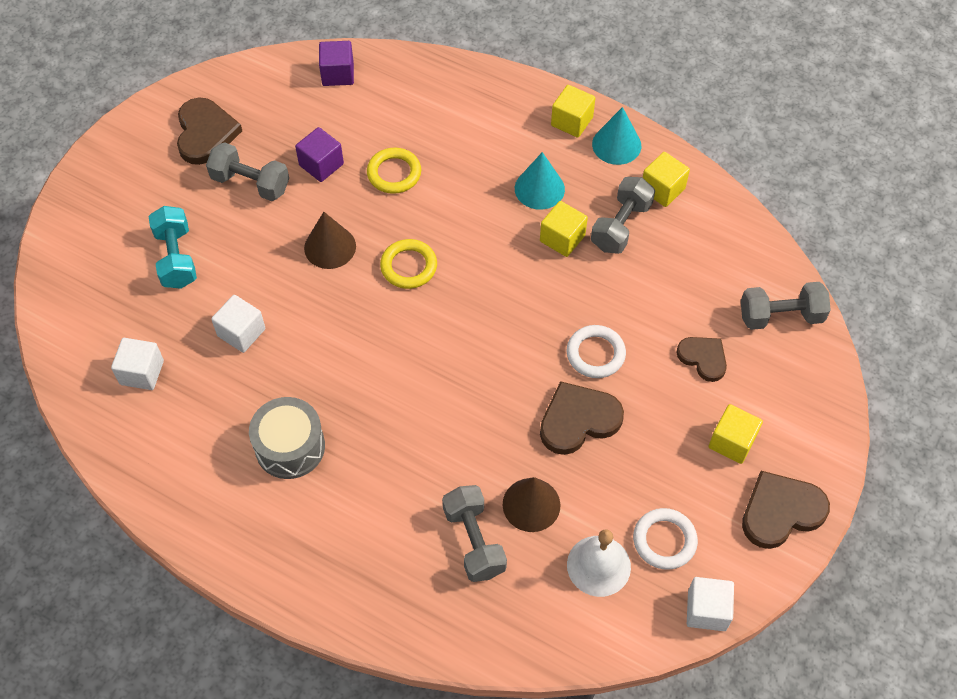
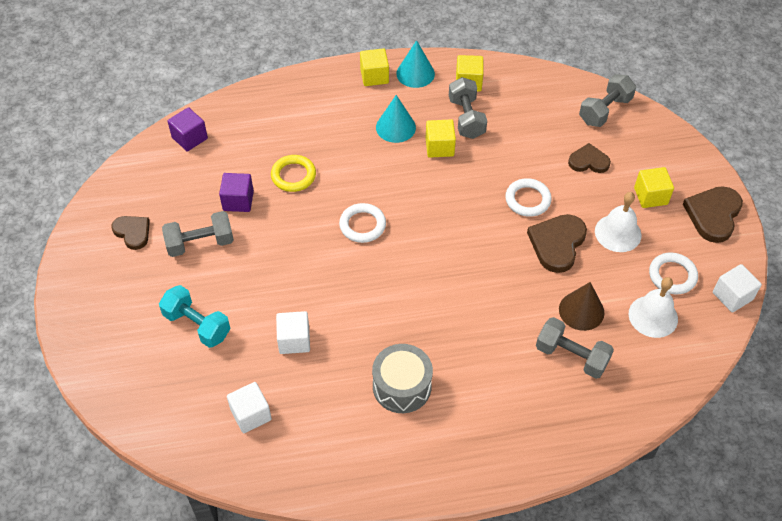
camera: 40 degrees left, 5 degrees down
brown heart [177,98,242,165] -> brown heart [111,216,150,250], size x0.64
brown cone [304,212,356,269] -> none
yellow ring [380,239,437,289] -> white ring [339,203,386,243]
none -> white bell [595,192,641,252]

